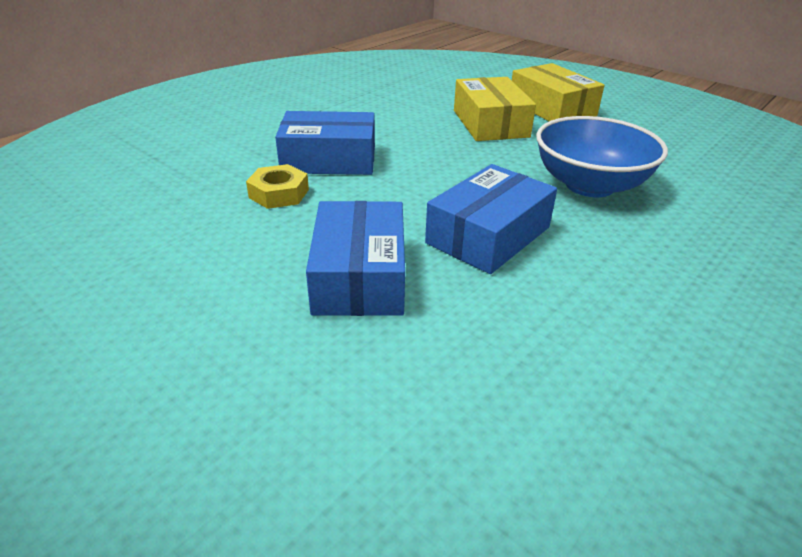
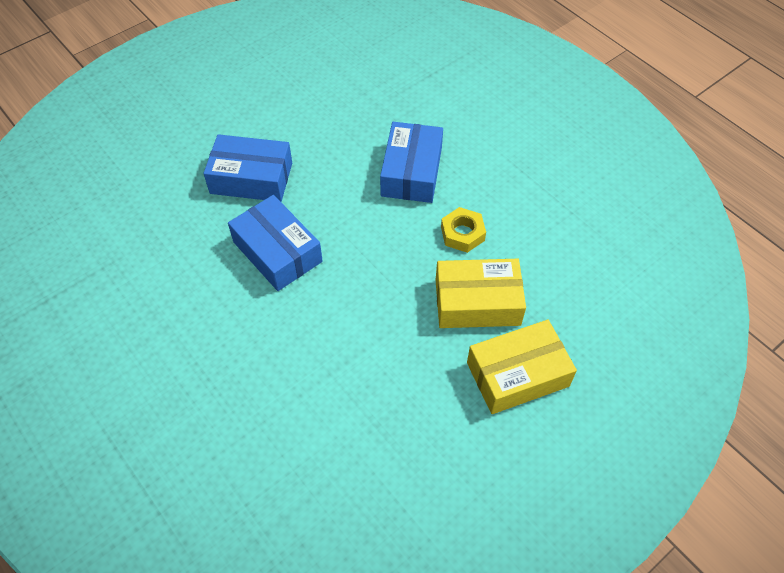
camera: 100 degrees right, 20 degrees up
yellow nut [246,164,309,209] -> yellow nut moved to [441,207,486,253]
blue bowl [536,116,668,197] -> none

